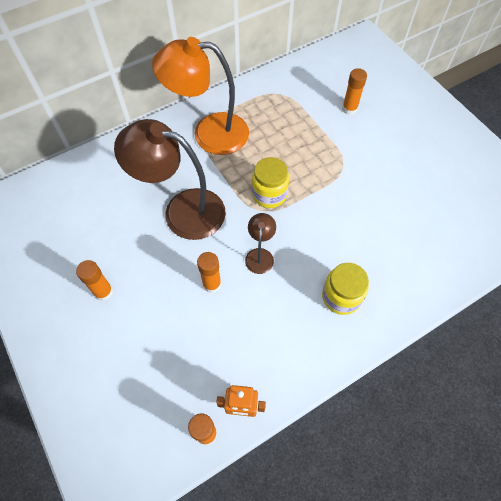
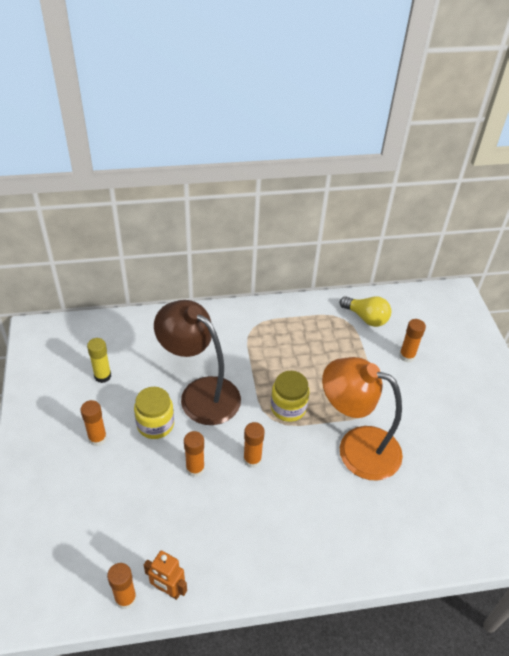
camera: 20 degrees right, 15 degrees down
orange lamp [152,37,249,155] -> orange lamp moved to [322,357,403,481]
brown lamp [245,213,276,274] -> orange glue stick [243,422,265,468]
yellow jar [322,263,369,315] -> yellow jar moved to [134,387,174,439]
none -> yellow glue stick [87,338,111,383]
none -> yellow light bulb [340,296,391,327]

